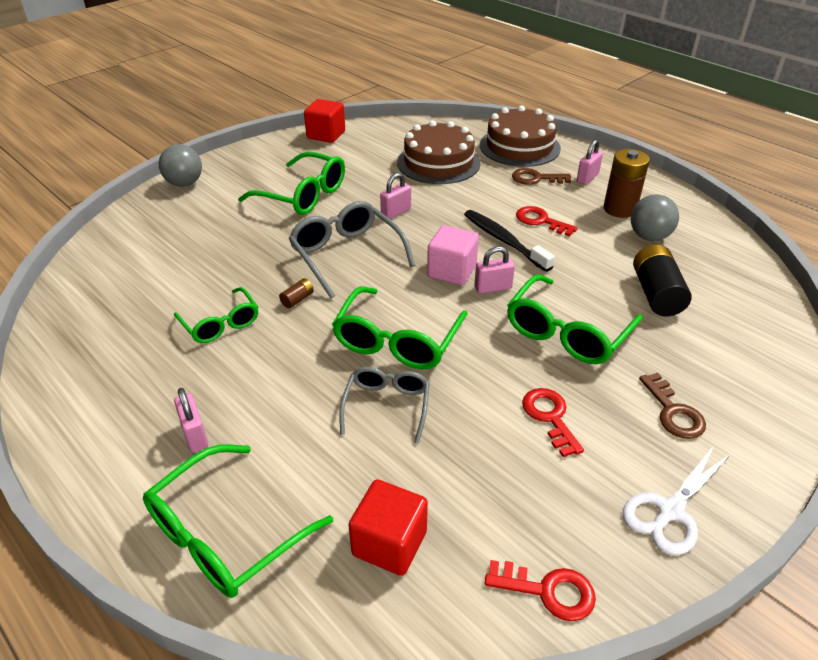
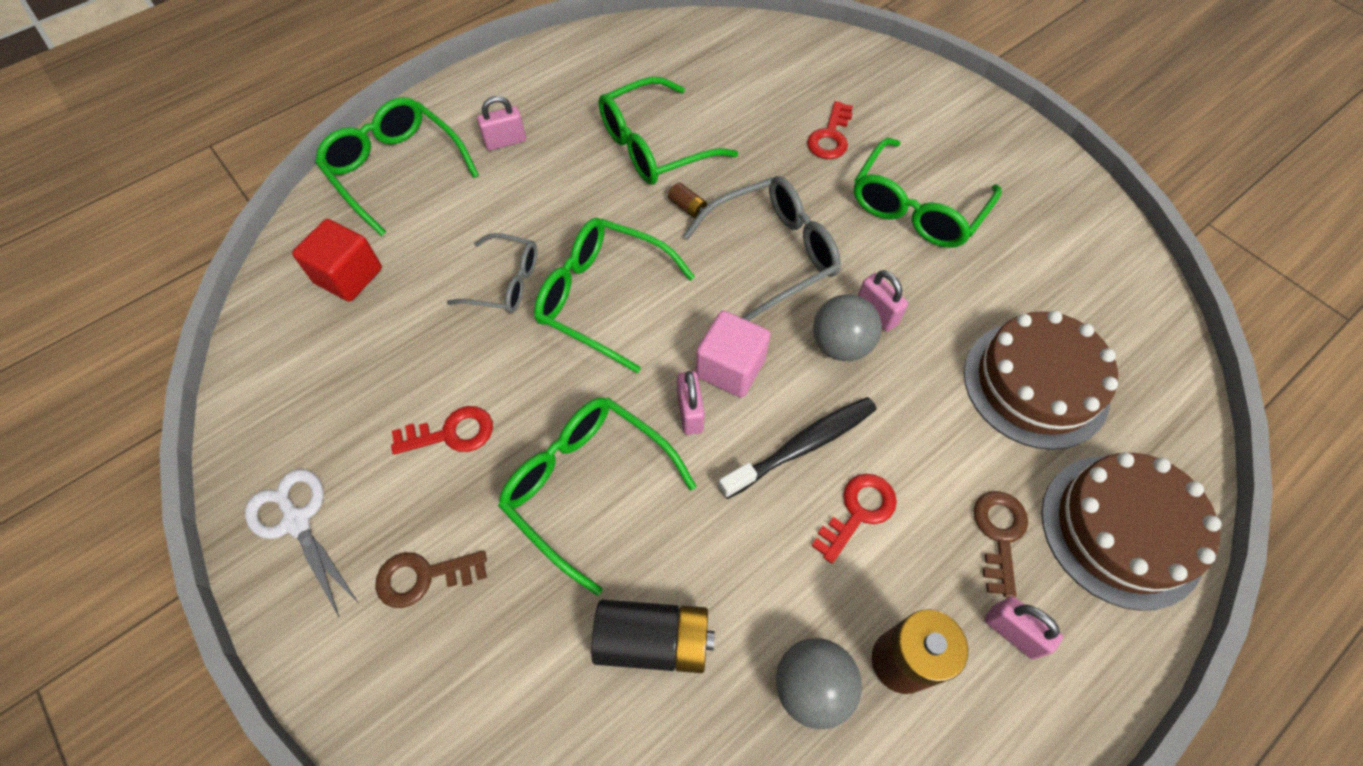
camera: 95 degrees right, 20 degrees up
grey ball [158,144,202,187] -> grey ball moved to [813,294,882,361]
green glasses [174,287,258,343] -> green glasses [598,77,738,185], size x1.57
red cube [304,99,345,143] -> none
red key [485,560,596,621] -> red key moved to [807,101,853,159]

